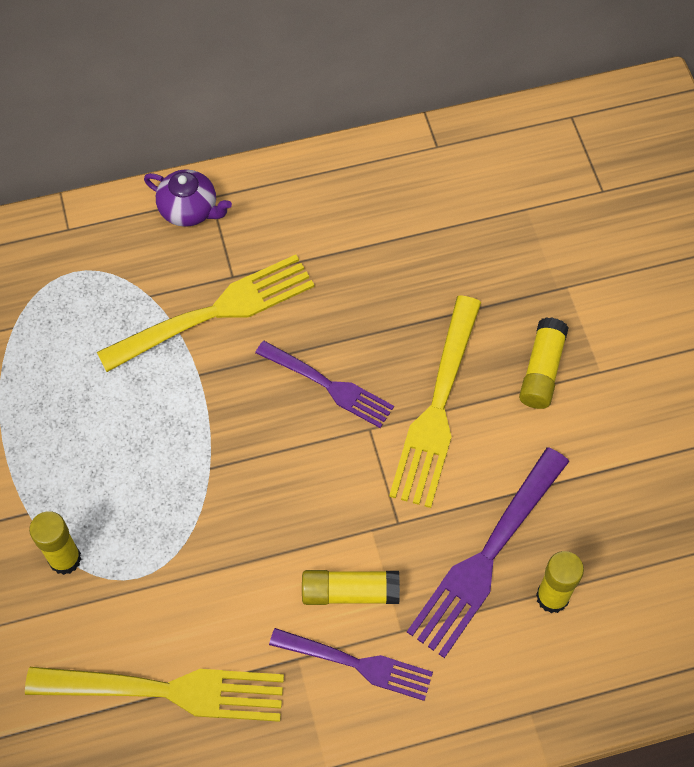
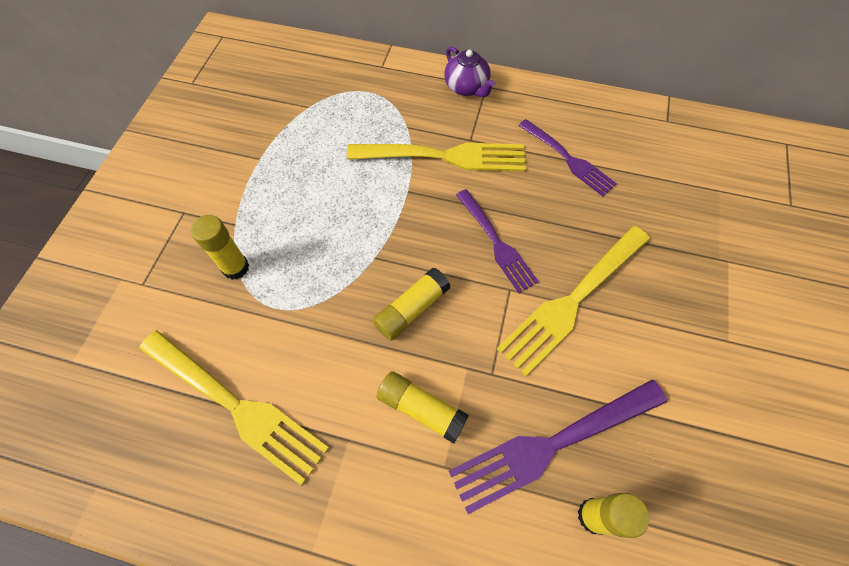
camera: 30 degrees right, 0 degrees up
purple fork [269,628,433,701] -> purple fork moved to [518,119,617,196]
yellow glue stick [519,317,569,409] -> yellow glue stick moved to [373,268,451,341]

